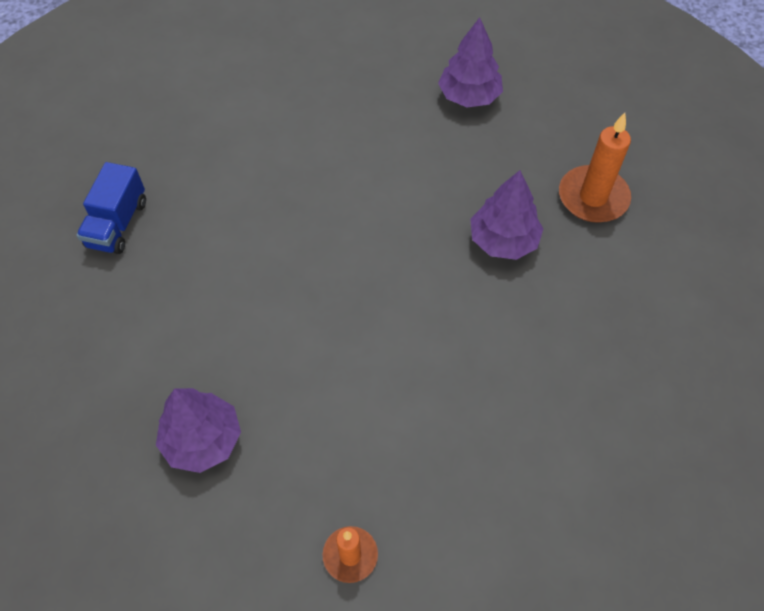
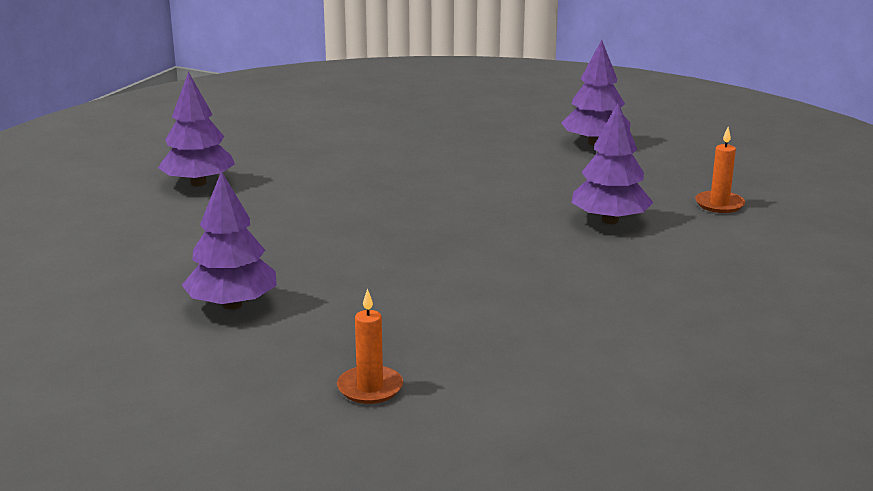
camera: 10 degrees right, 35 degrees down
blue truck [76,162,146,254] -> purple tree [158,72,235,186]
orange candle [559,113,631,223] -> orange candle [695,127,745,213], size x0.61

